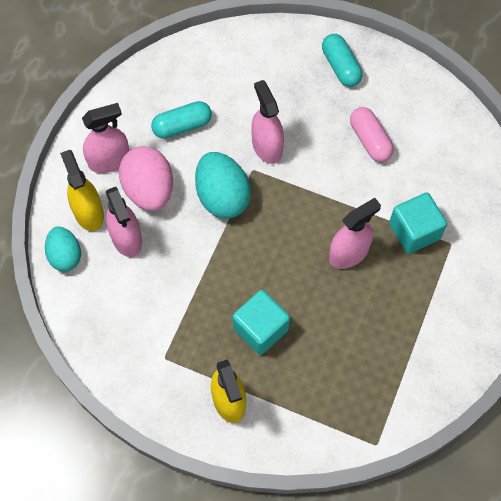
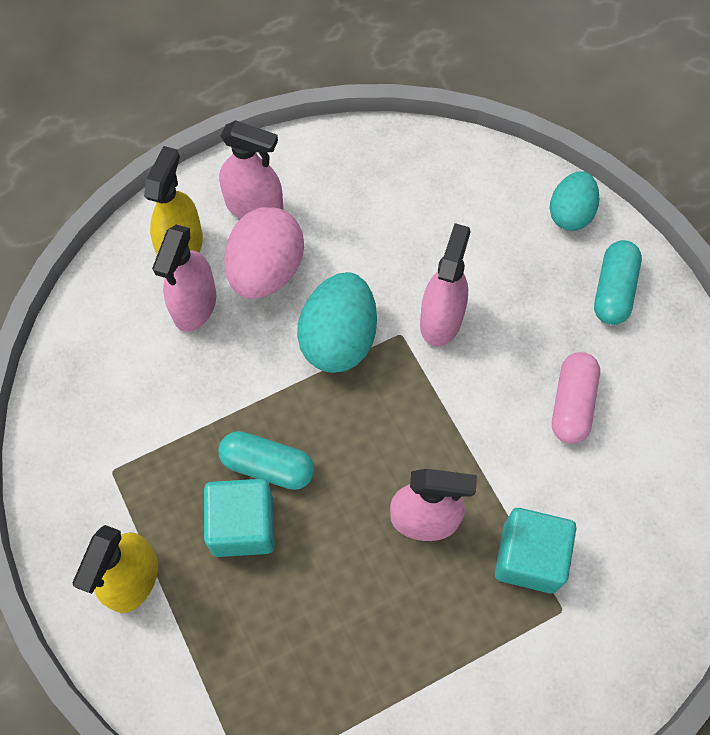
camera: 40 degrees right, 0 degrees up
turquoise egg [45,226,81,271] -> turquoise egg moved to [550,171,599,231]
turquoise capsule [151,101,212,139] -> turquoise capsule moved to [218,431,314,490]

